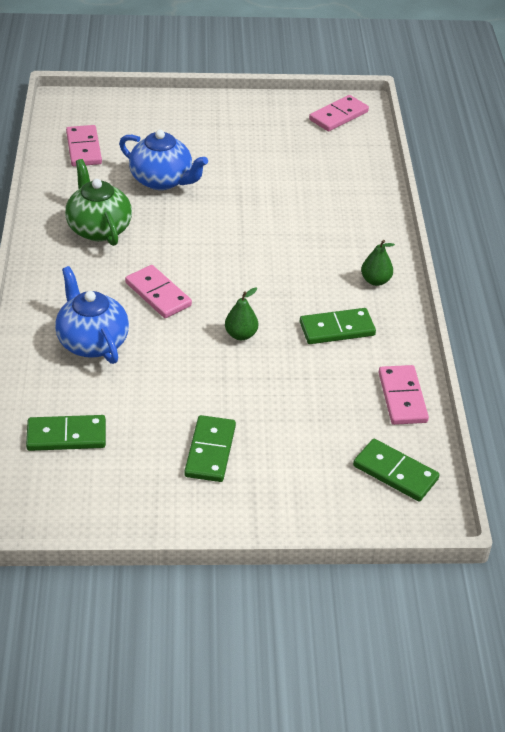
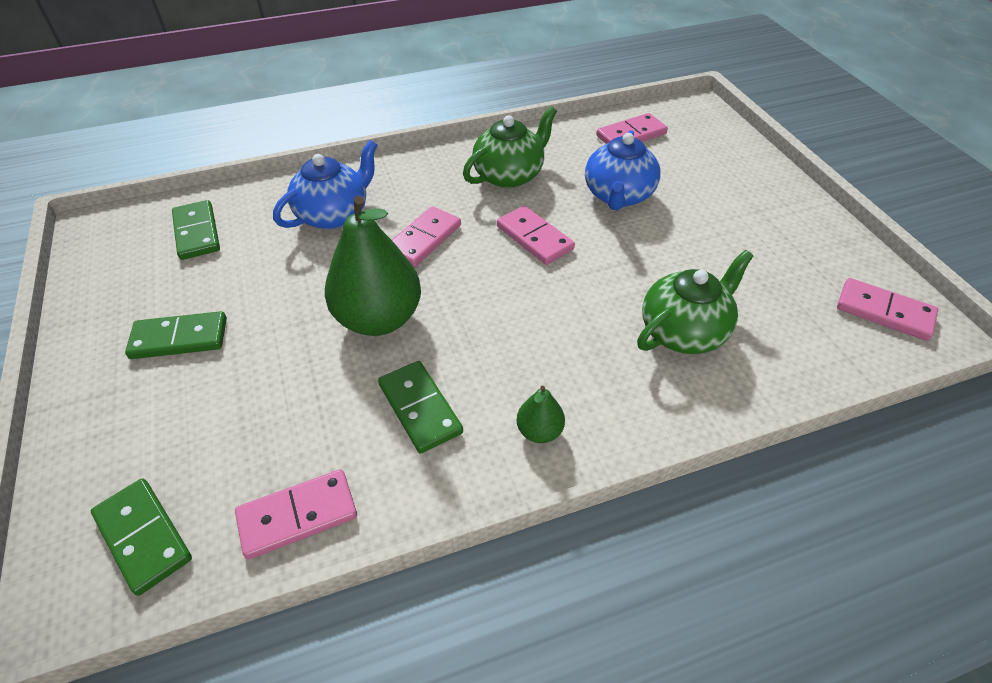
camera: 75 degrees right, 5 degrees up
green pear [225,287,258,340] -> green pear [325,196,421,336], size x2.21
green domino [353,439,440,502] -> green domino turned 60 degrees counterclockwise [91,478,192,596]
none -> pink domino [497,206,575,265]
none -> green teapot [637,250,753,354]

